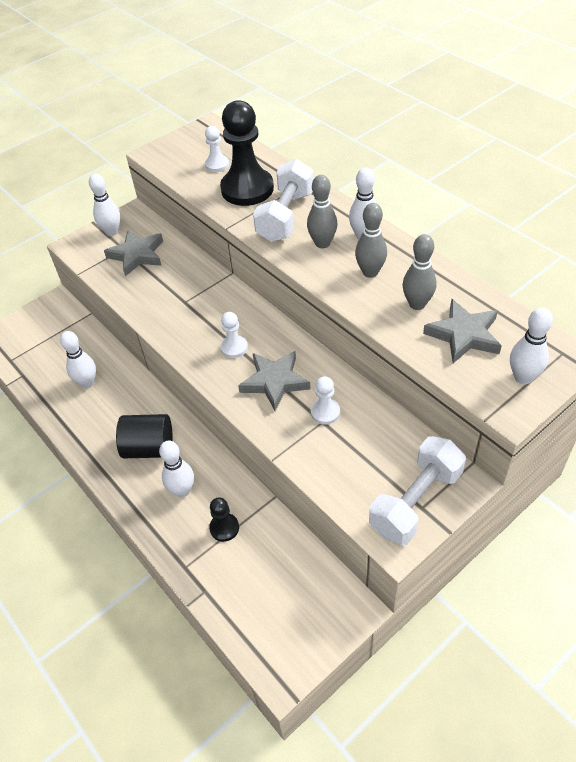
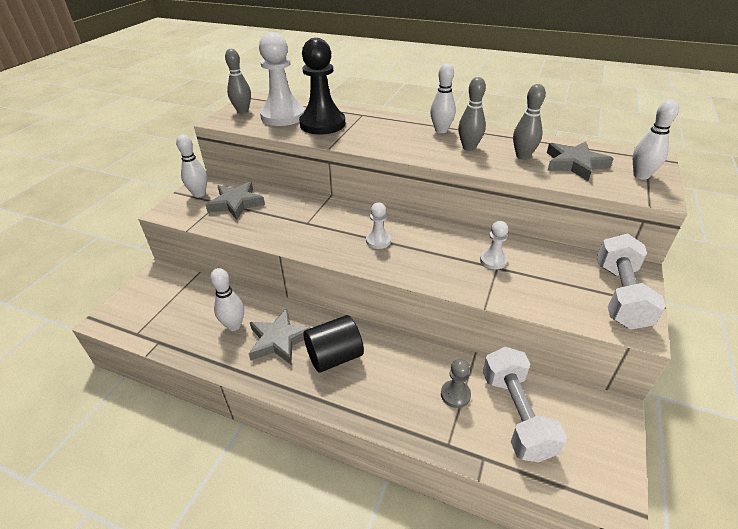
camera: 30 degrees left, 10 degrees down
white bowling pin [159,441,194,497] -> none
white pawn [205,126,229,172] -> white pawn [259,32,305,126], size x2.12
black pawn [209,497,239,542] -> grey pawn [441,359,471,408]
grey star [238,351,310,411] -> grey star moved to [249,309,310,364]
white dumbbell [253,159,314,242] -> white dumbbell moved to [483,347,567,462]
grey bowling pin [307,175,338,248] -> grey bowling pin moved to [225,49,251,114]

